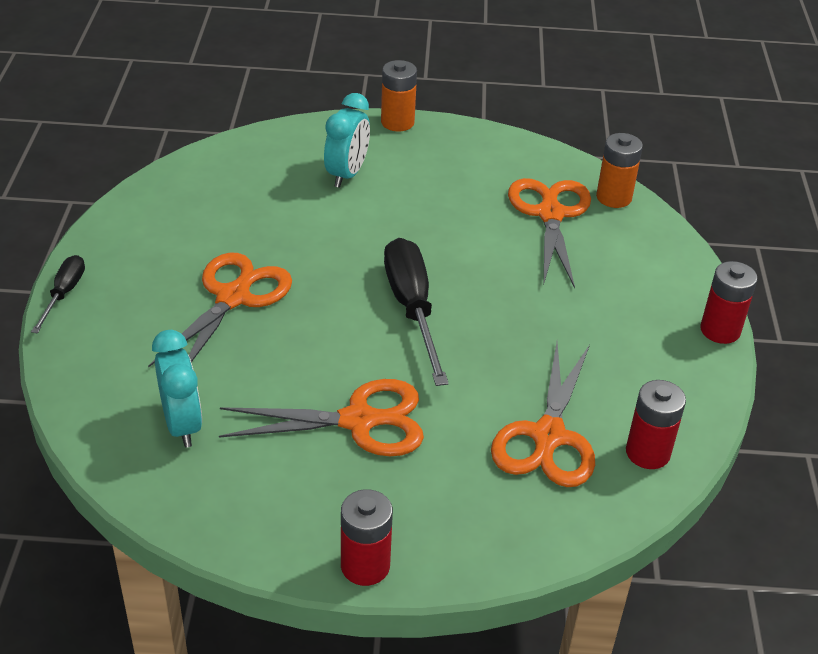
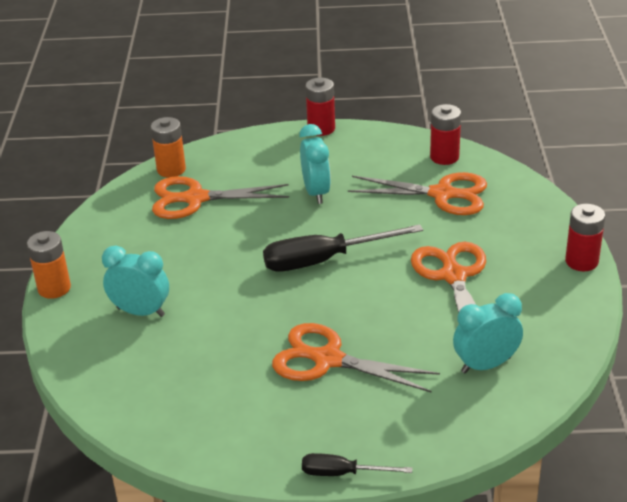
camera: 90 degrees left, 5 degrees down
none -> turquoise clock [299,124,331,204]

